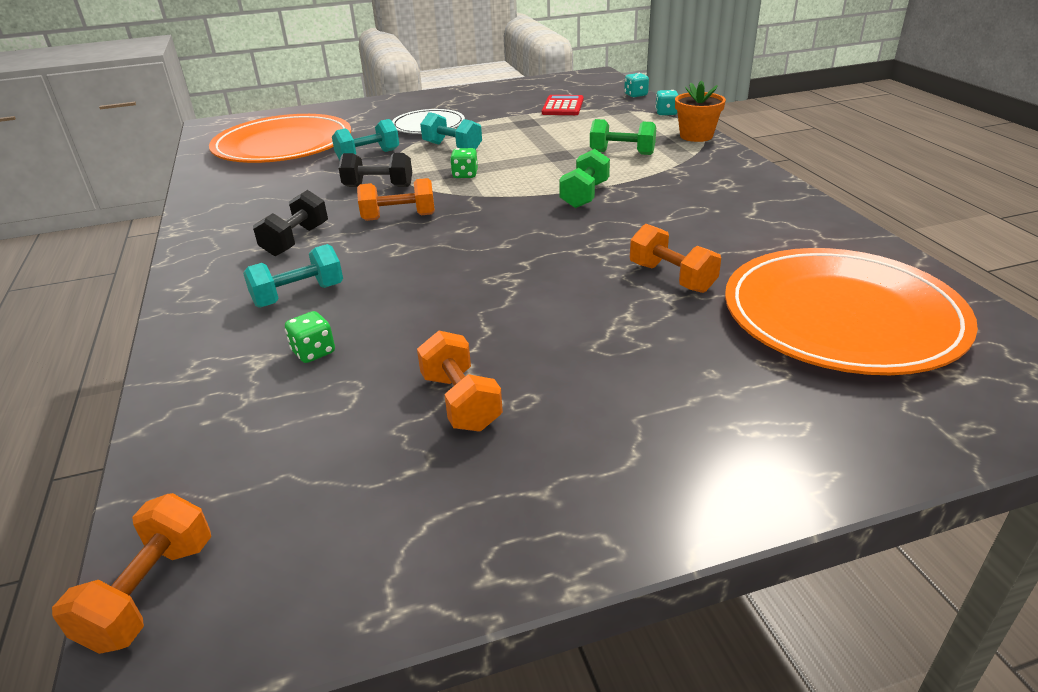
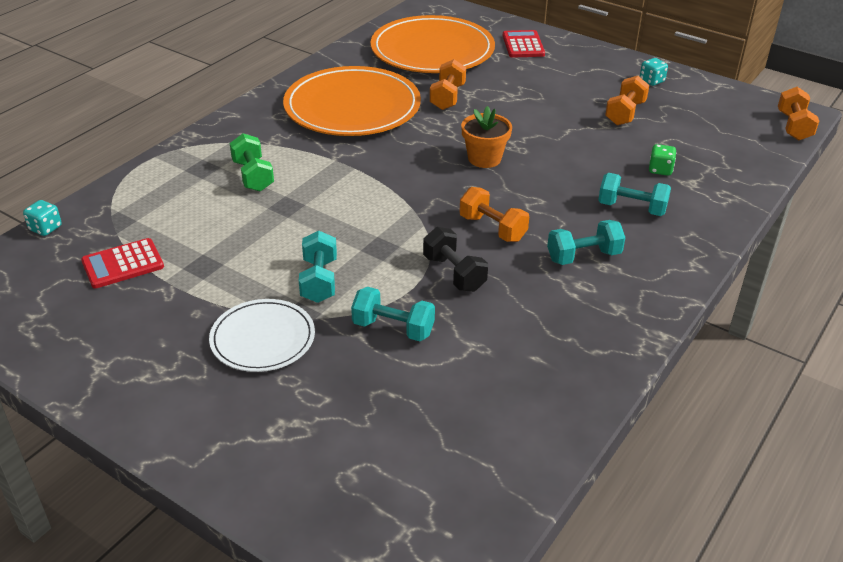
camera: 130 degrees left, 5 degrees up
orange dumbbell [52,493,211,654] -> orange dumbbell turned 60 degrees counterclockwise [778,87,819,140]
orange plate [209,114,351,163] -> orange plate moved to [283,66,421,136]
black dumbbell [253,190,328,256] -> turquoise dumbbell [547,220,625,265]
green dice [450,148,478,178] -> none
green dumbbell [559,149,610,208] -> none
turquoise dice [655,90,678,116] -> turquoise dice moved to [640,58,668,86]
orange flower pot [675,80,726,142] -> orange flower pot moved to [461,106,512,168]
none -> red calculator [503,30,545,58]

